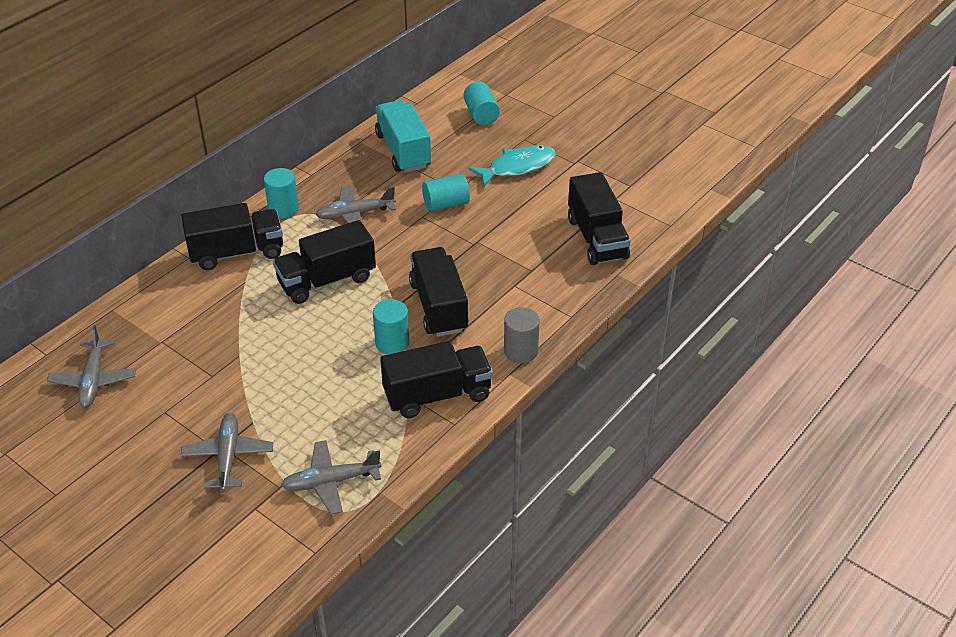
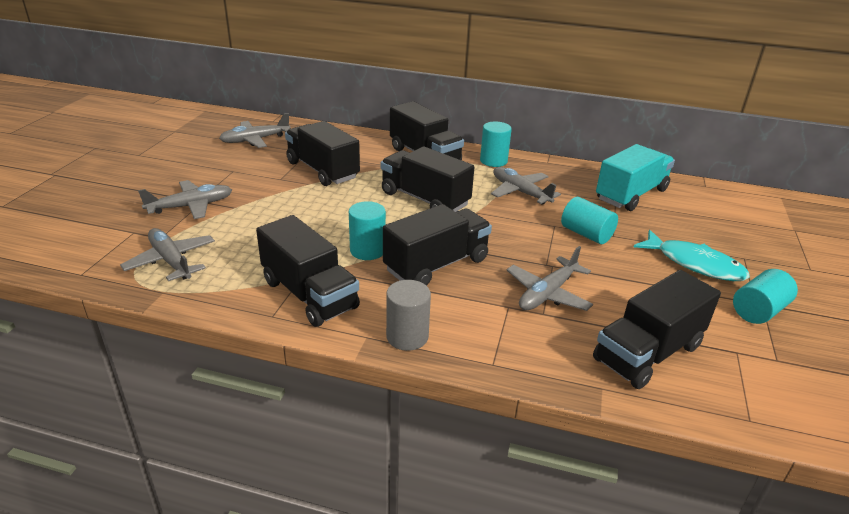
camera: 65 degrees right, 10 degrees down
turquoise cylinder [463,82,500,125] -> turquoise cylinder moved to [733,269,798,324]
none -> black truck [285,121,360,186]
none -> grey plane [507,246,593,311]

